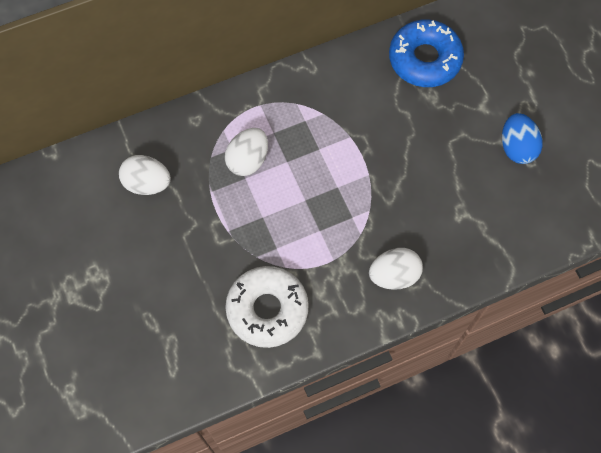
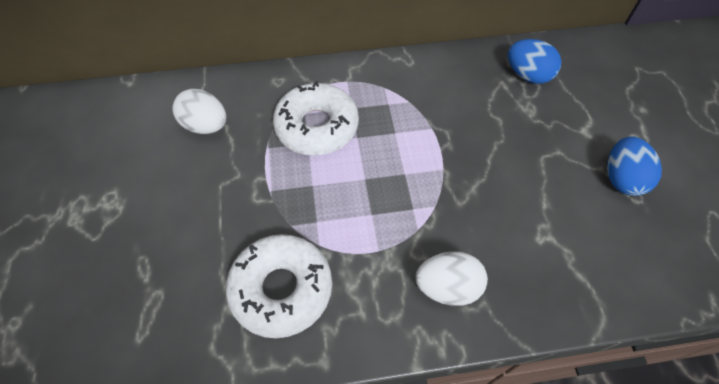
camera: 15 degrees right, 10 degrees down
white egg [225,128,268,176] -> white donut [273,81,359,155]
blue donut [389,19,464,87] -> blue egg [508,39,562,84]

